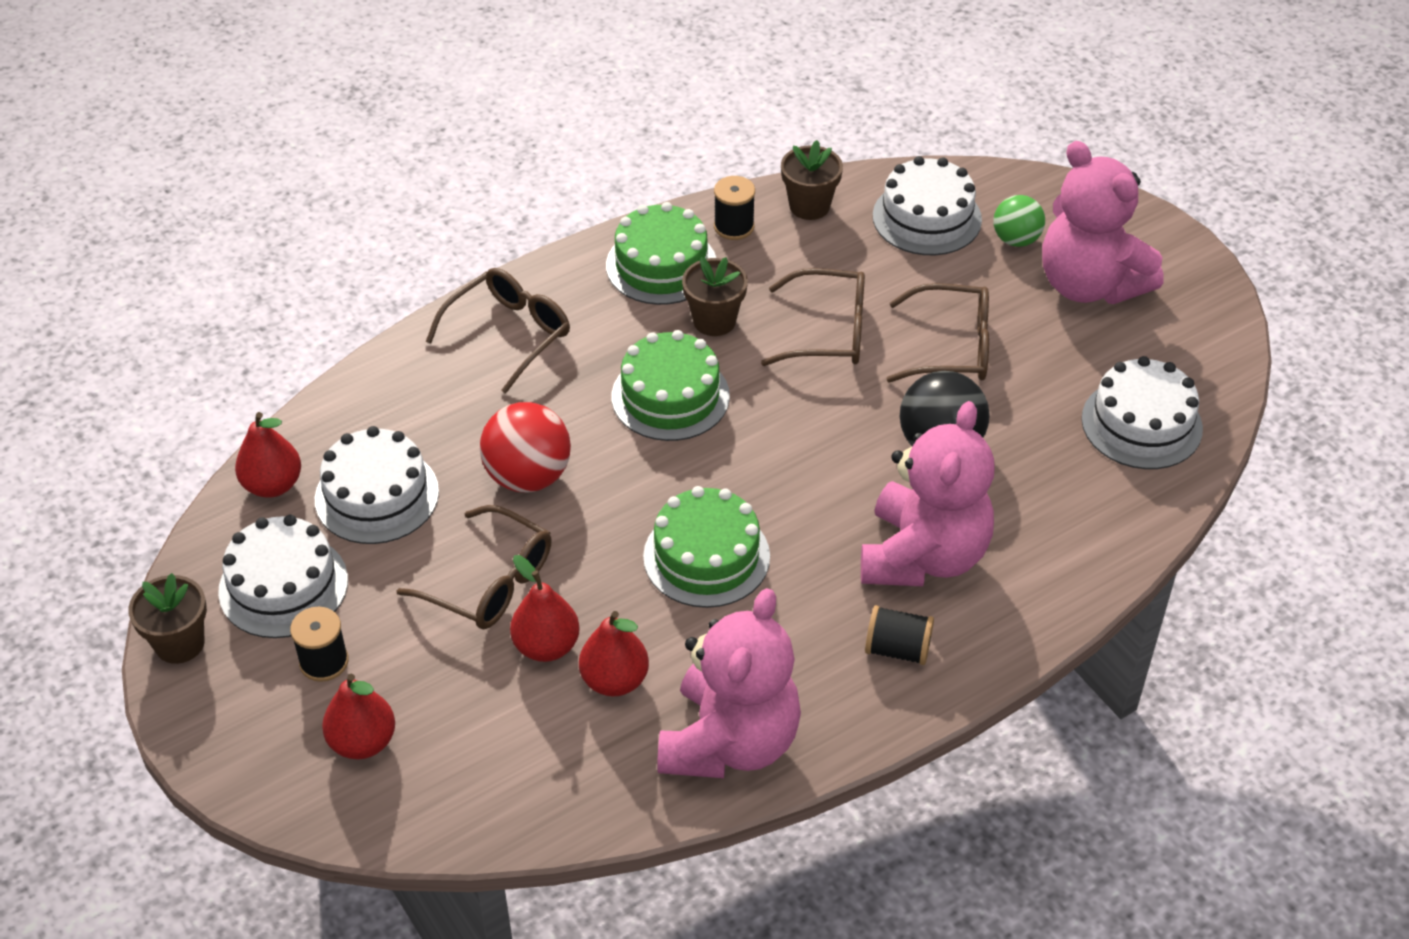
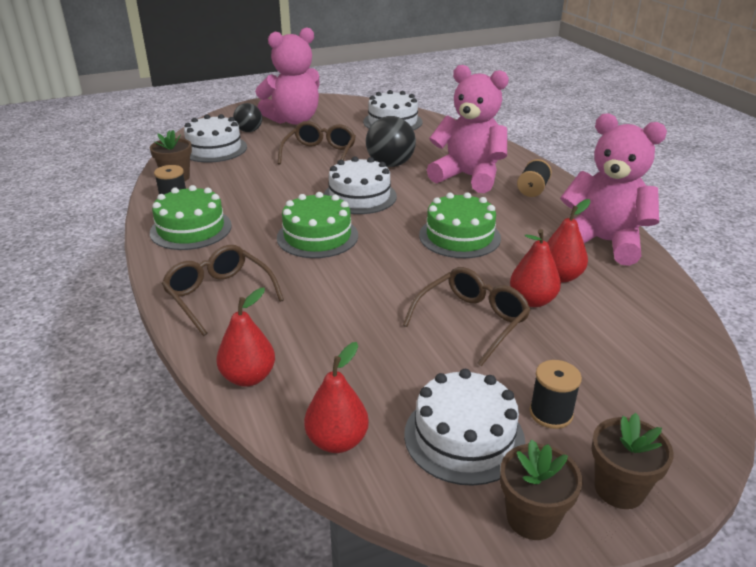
camera: 80 degrees left, 15 degrees down
white cake [315,426,439,544] -> white cake moved to [323,157,397,214]
red pear [322,674,395,759] -> red pear moved to [216,288,275,387]
red ball [480,402,571,492] -> none
brown flower pot [682,257,748,336] -> brown flower pot moved to [592,413,674,509]
brown glasses [761,268,865,366] -> none
green ball [993,195,1045,247] -> black ball [233,103,262,132]

